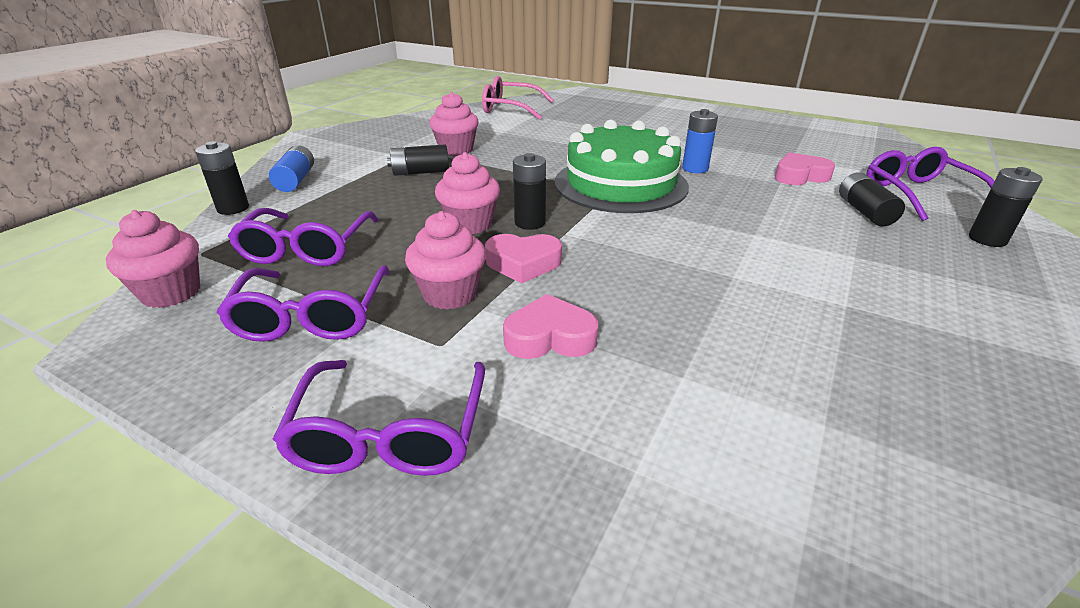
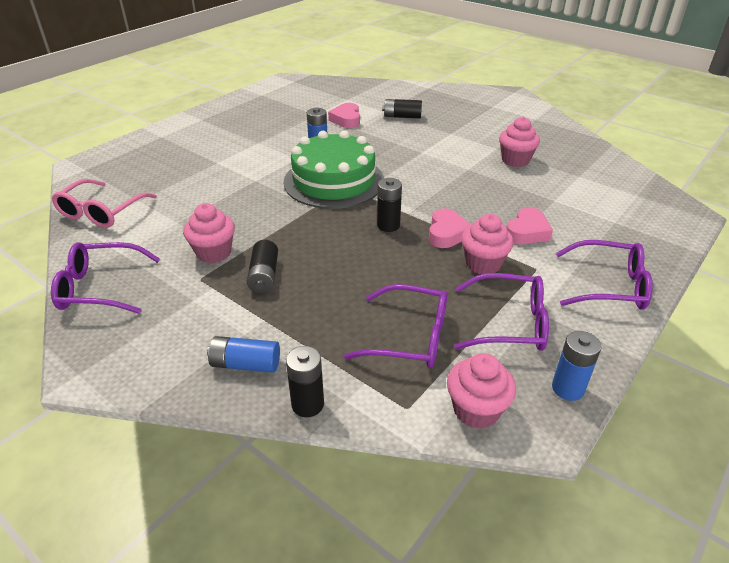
camera: 80 degrees left, 5 degrees up
pink cupcake [435,152,500,234] -> pink cupcake moved to [499,117,540,167]
pink heart [503,294,598,359] -> pink heart turned 150 degrees counterclockwise [506,207,553,244]
purple glasses [866,147,994,221] -> purple glasses moved to [51,242,160,314]
black battery [969,167,1042,247] -> none
none -> blue battery [552,331,601,401]

